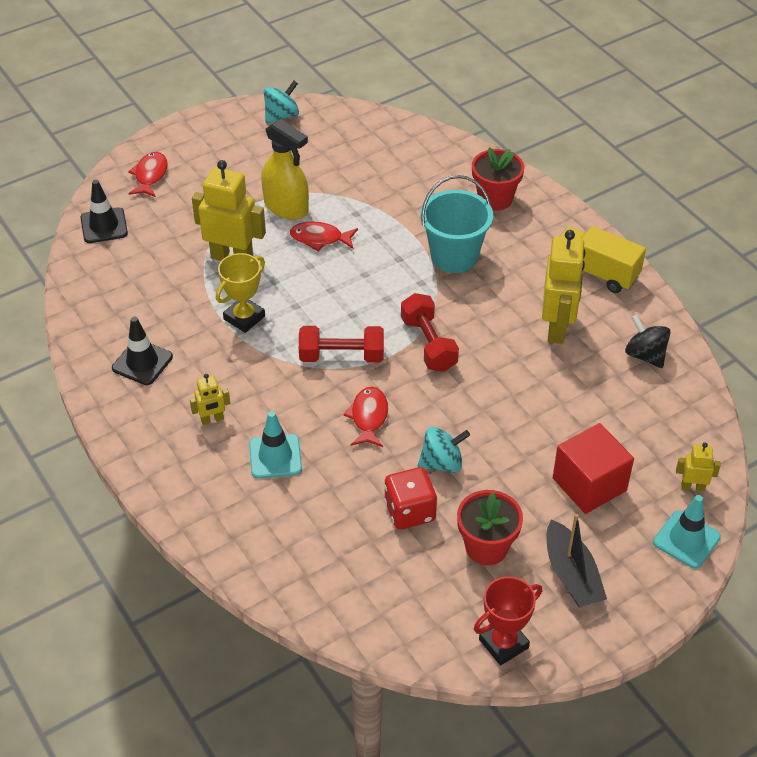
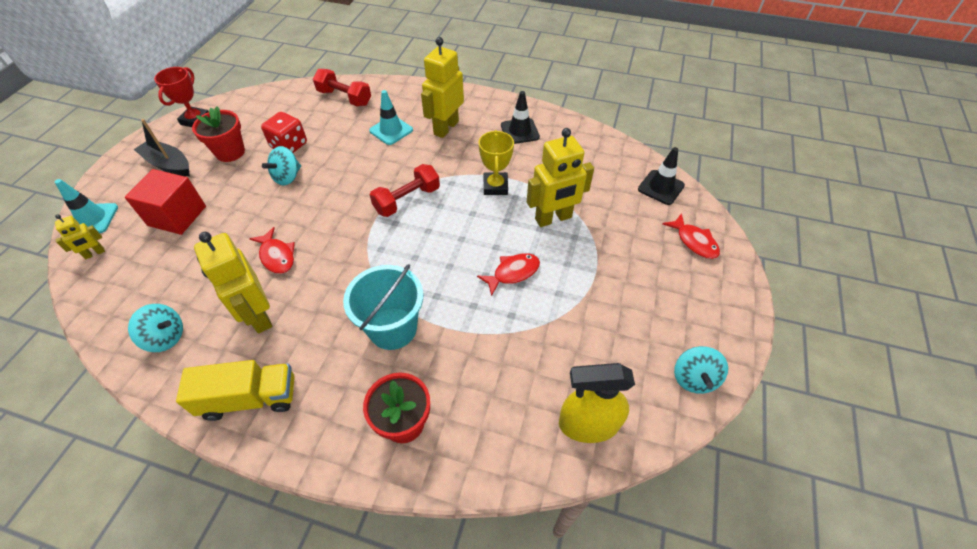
camera: 140 degrees right, 5 degrees up
yellow robot [190,374,230,425] -> yellow robot [421,37,464,138], size x2.05
yellow spray bottle [261,119,309,220] -> yellow spray bottle moved to [559,363,635,443]
red fish [343,387,388,447] -> red fish moved to [249,227,295,274]
red dumbbell [401,293,459,372] -> red dumbbell moved to [313,69,371,106]
black spinning top [625,314,671,368] -> turquoise spinning top [128,304,183,352]

